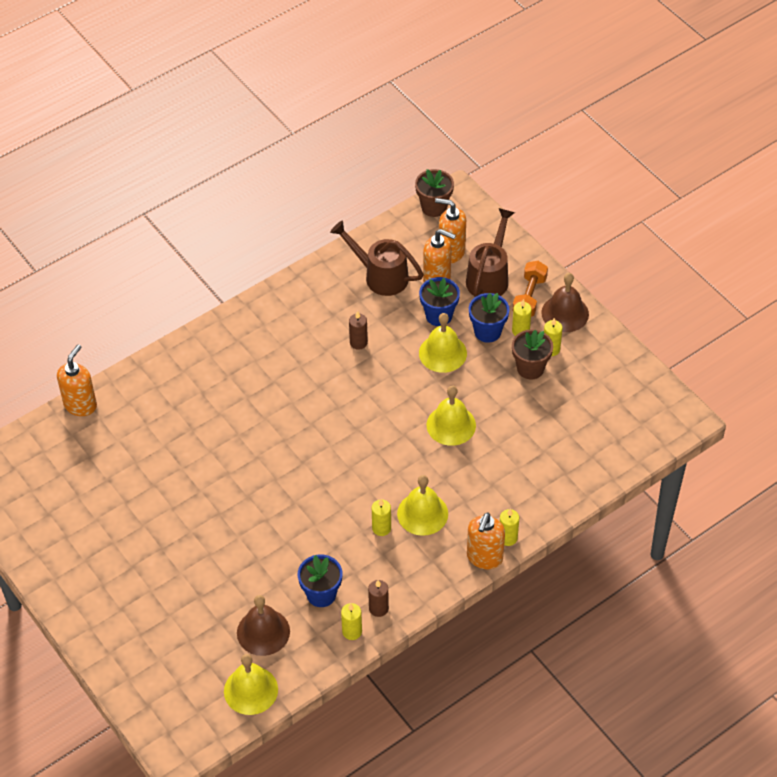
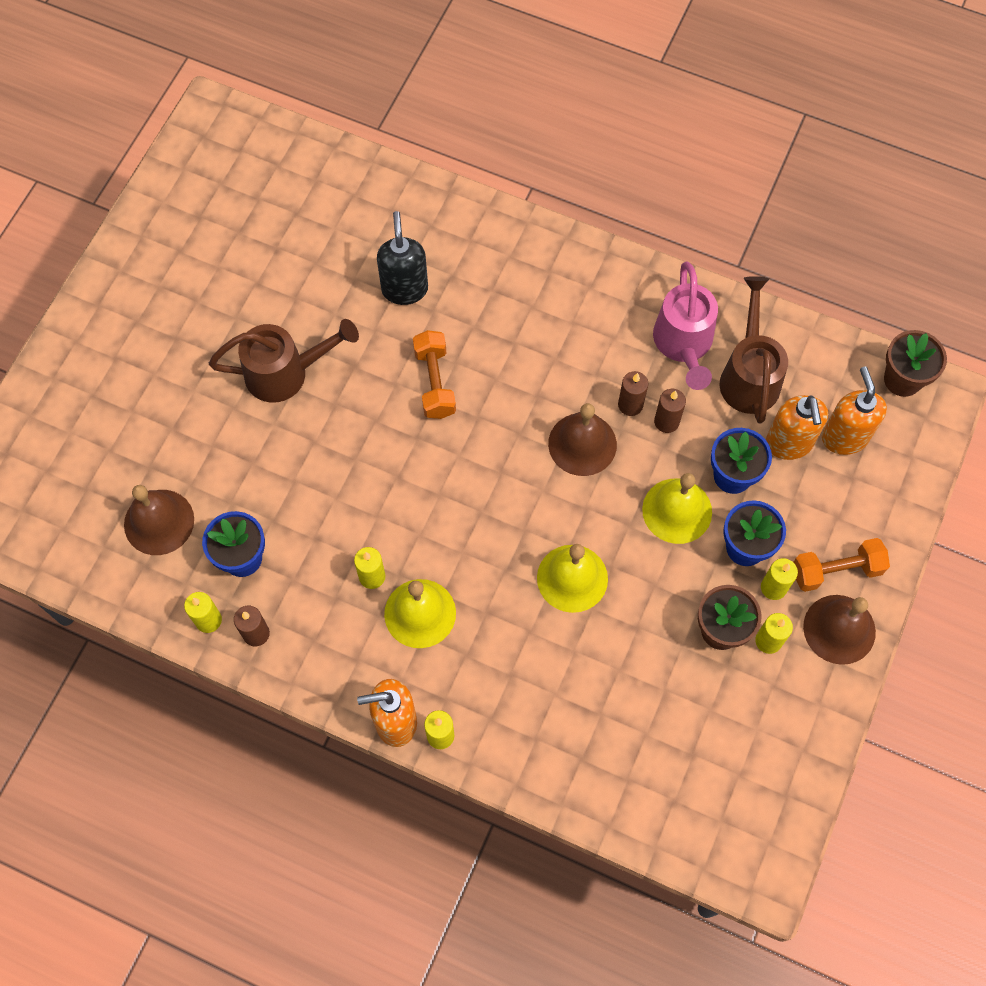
camera: 60 degrees right, 15 degrees up
orange soap dispenser [57,344,97,416] -> none
yellow bell [224,654,278,715] -> none
brown watering can [466,208,515,297] -> brown watering can moved to [209,319,359,403]
none -> black soap dispenser [377,211,428,305]
none -> orange dumbbell [413,330,456,419]
none -> brown bell [548,403,617,476]
none -> pink watering can [653,261,718,390]
none -> brown candle [654,389,686,433]

